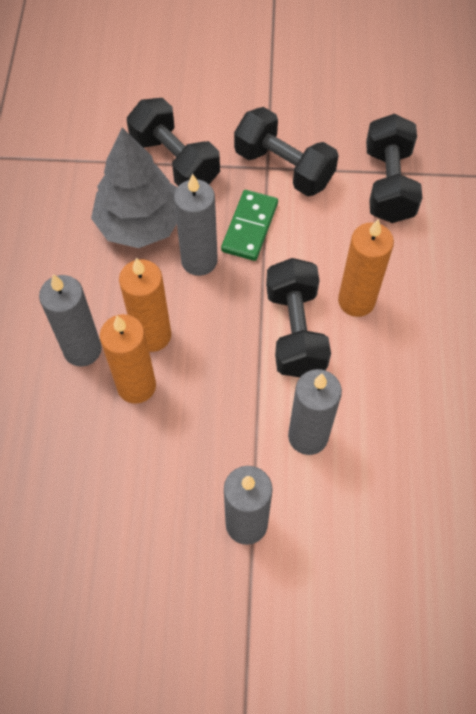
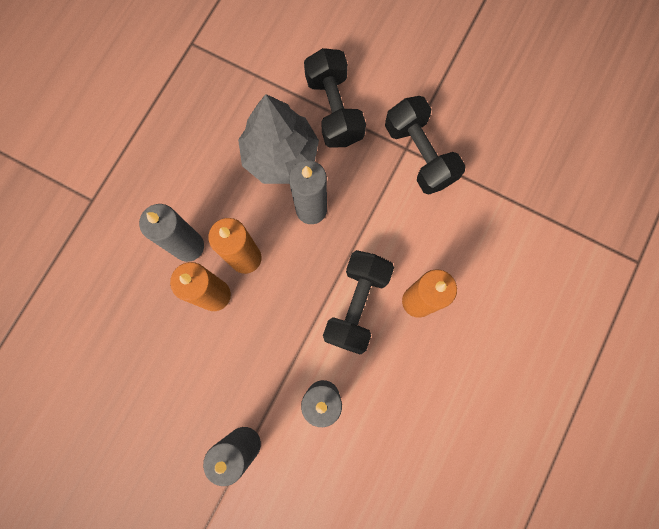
camera: 25 degrees right, 15 degrees up
green domino [221,190,278,261] -> none
black dumbbell [366,114,422,223] -> none

